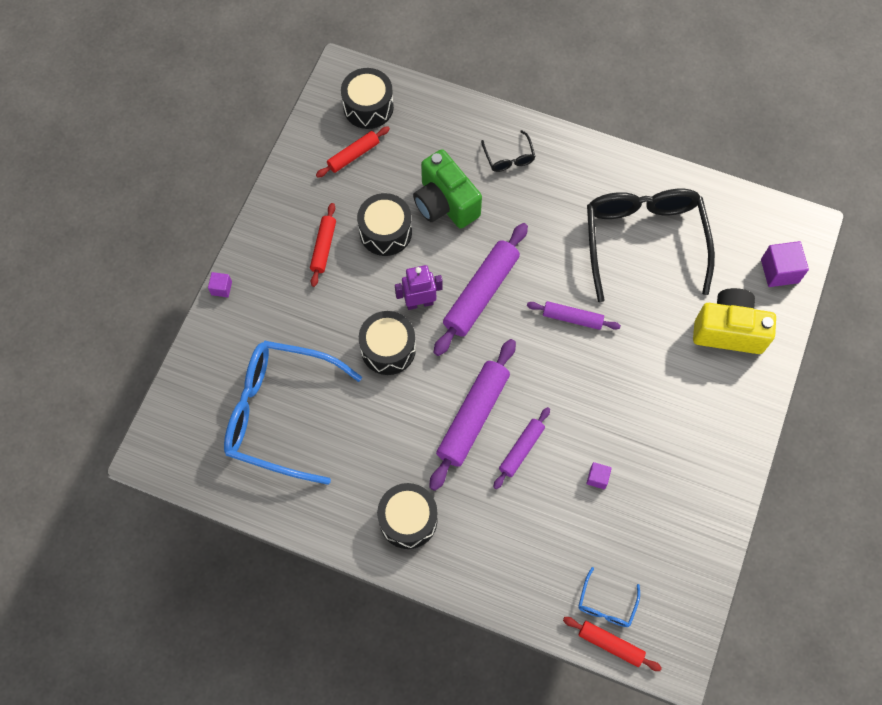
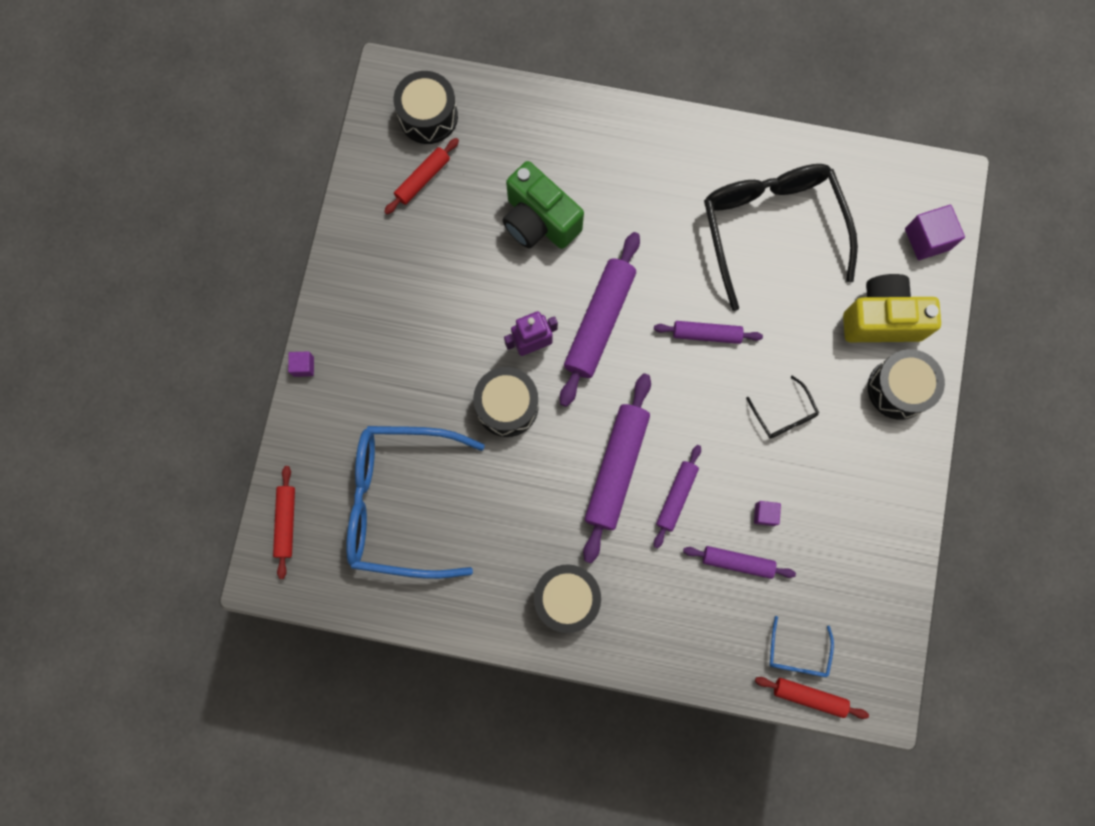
camera: 10 degrees left, 10 degrees up
red rolling pin [310,203,336,287] -> red rolling pin moved to [273,466,295,579]
black drum [357,193,412,256] -> black drum moved to [868,349,945,420]
black glasses [481,130,536,172] -> black glasses moved to [746,375,819,439]
none -> purple rolling pin [683,546,796,579]

